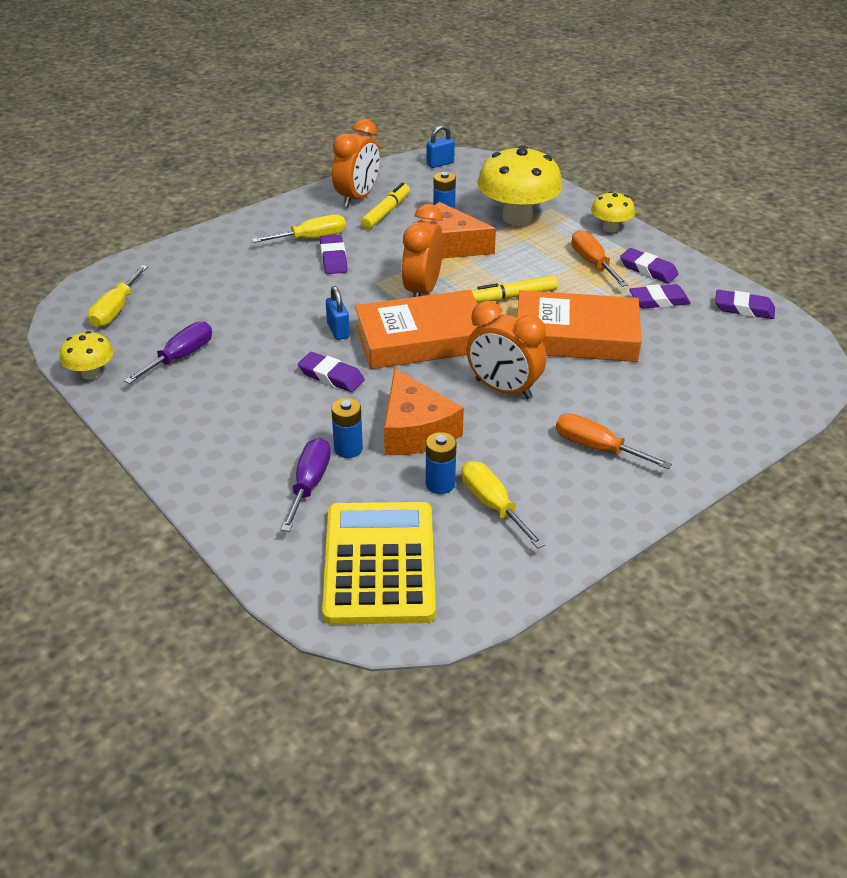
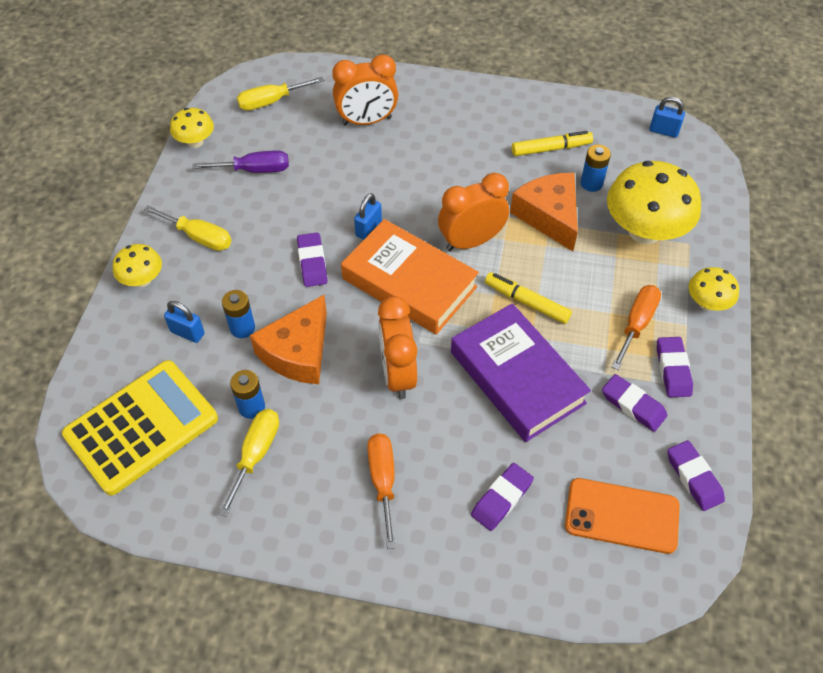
camera: 50 degrees right, 15 degrees up
yellow screwdriver [252,214,346,243] -> yellow screwdriver moved to [144,205,232,251]
purple screwdriver [281,438,331,532] -> blue padlock [164,301,205,343]
purple eraser [320,235,347,274] -> purple eraser moved to [471,463,534,531]
orange clock [332,119,380,207] -> orange clock moved to [332,54,398,126]
orange book [517,290,642,362] -> purple book [451,303,591,442]
none -> yellow mushroom [113,244,162,287]
none -> orange phone [565,478,680,554]

